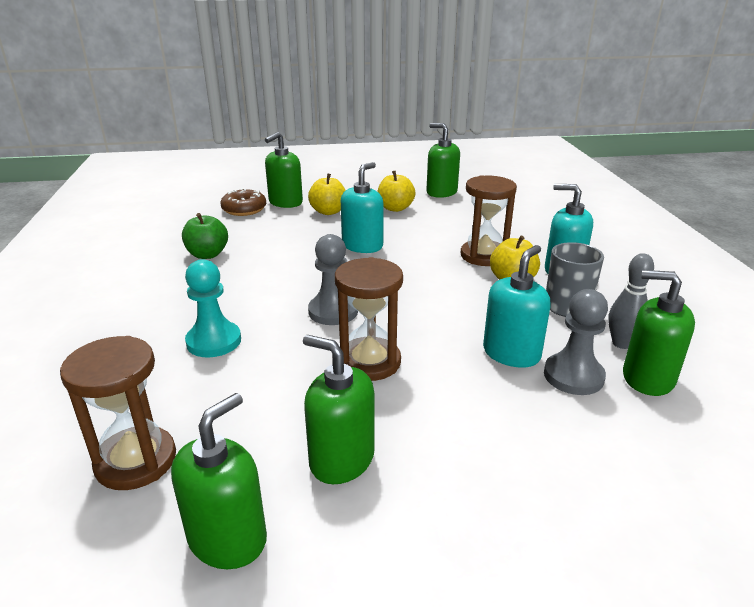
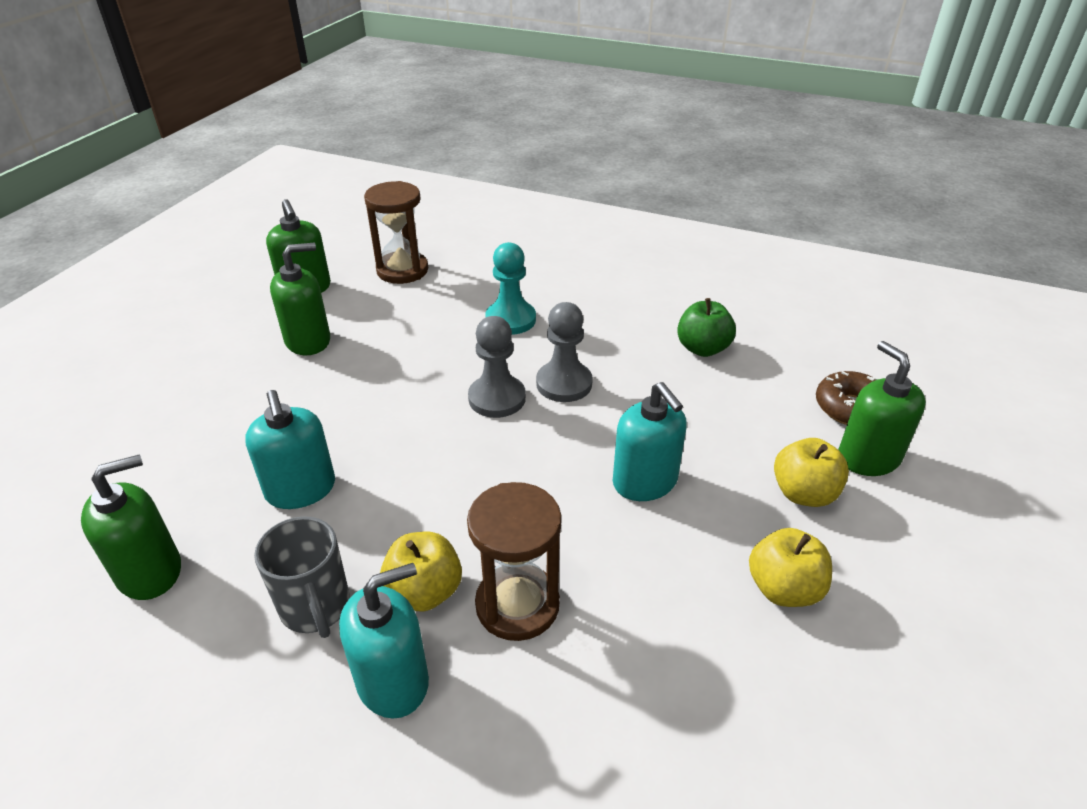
camera: 120 degrees right, 10 degrees up
brown hourglass [335,257,403,381] -> none
green soap dispenser [426,123,460,198] -> none
grey pawn [544,289,608,395] -> grey pawn moved to [536,302,593,402]
grey bowling pin [608,253,654,349] -> none

